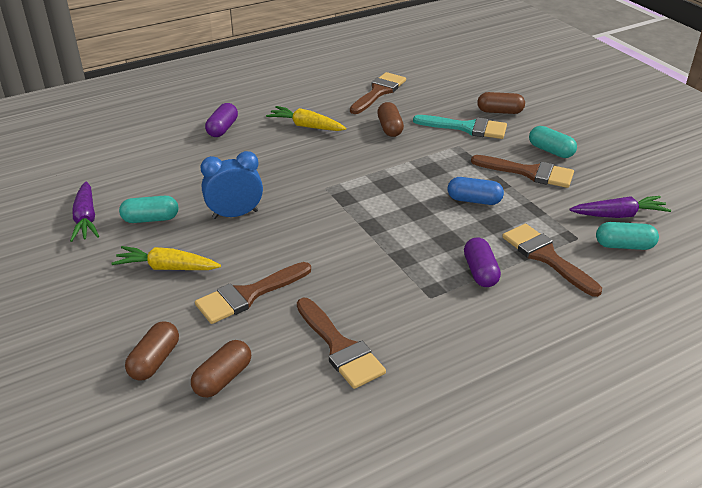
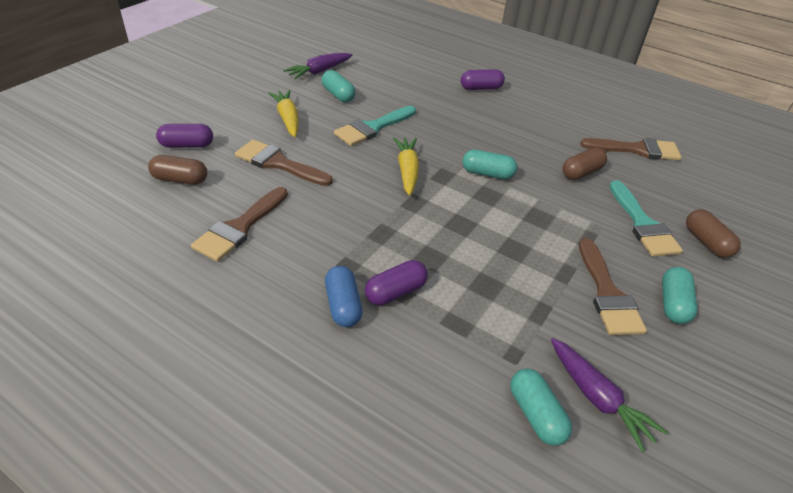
camera: 60 degrees right, 5 degrees up
brown capsule [125,321,179,380] -> purple capsule [156,124,213,148]
blue clock [201,151,263,219] -> turquoise brush [334,106,416,146]
yellow carrot [266,106,346,131] -> yellow carrot moved to [393,137,419,196]
blue capsule [448,177,504,205] -> blue capsule moved to [325,266,363,327]
brown brush [502,224,602,297] -> none
none -> turquoise capsule [462,150,517,179]

